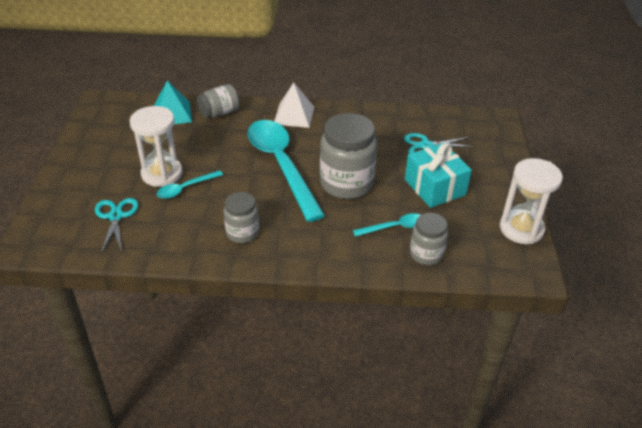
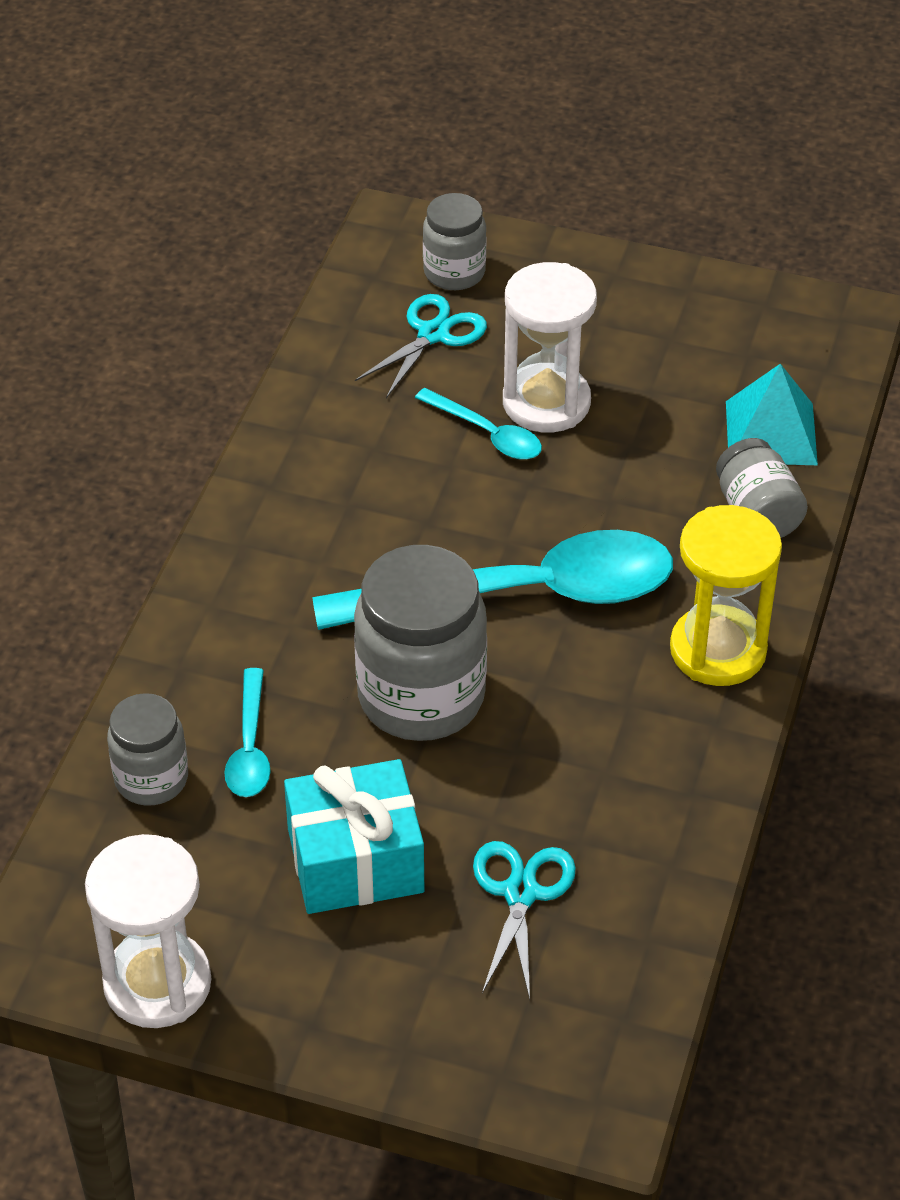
camera: 105 degrees right, 5 degrees up
turquoise scissors [95,198,138,253] -> turquoise scissors turned 60 degrees counterclockwise [355,294,487,398]
turquoise spoon [157,170,223,199] -> turquoise spoon turned 150 degrees clockwise [415,388,542,460]
grey jar [224,192,259,243] -> grey jar moved to [423,193,486,290]
white pyramid [274,82,314,128] -> yellow hourglass [670,505,782,686]

